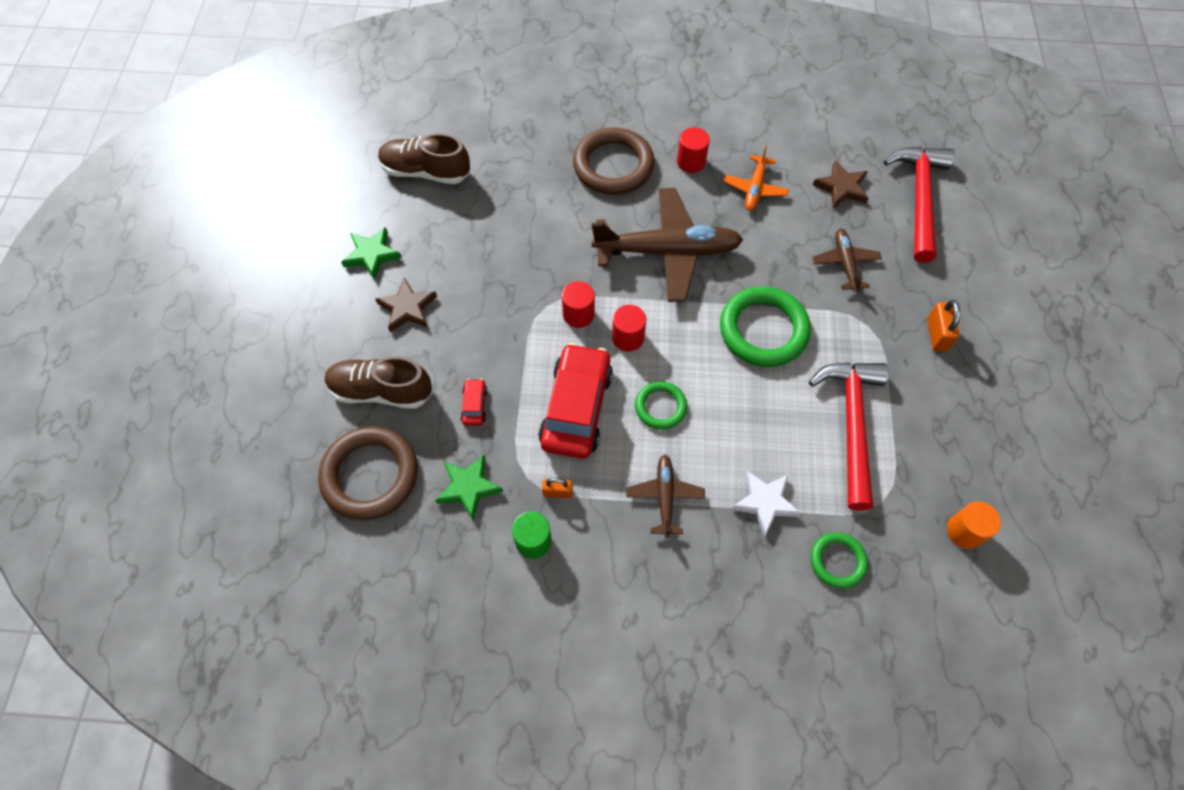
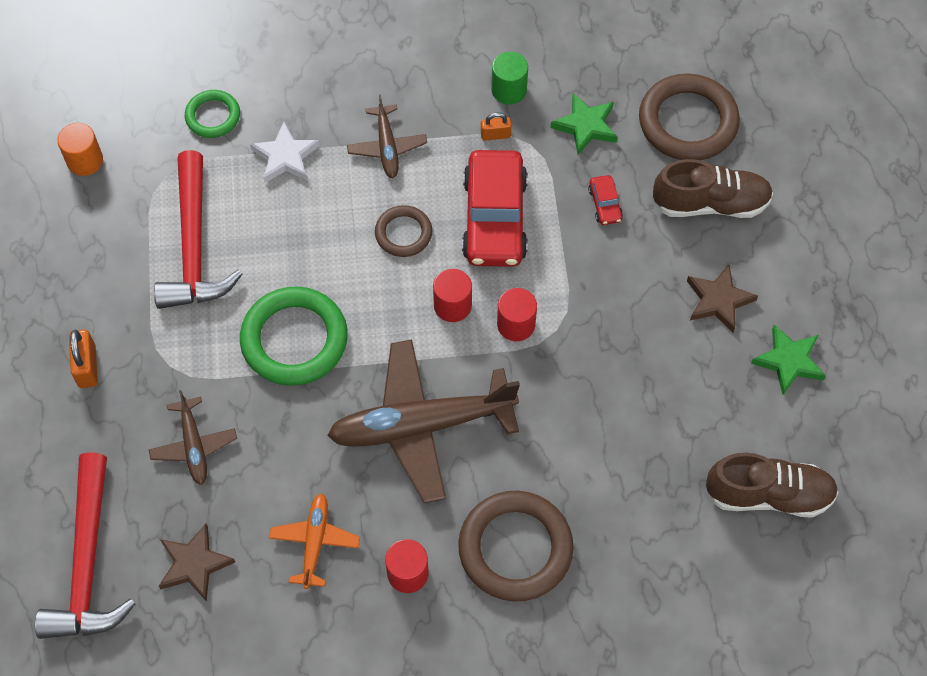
camera: 170 degrees right, 0 degrees up
green ring [635,381,687,430] -> brown ring [375,205,432,257]

